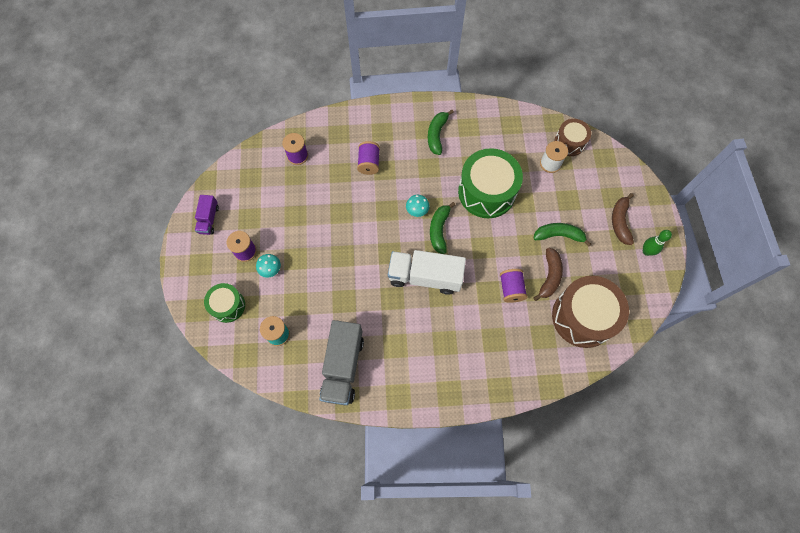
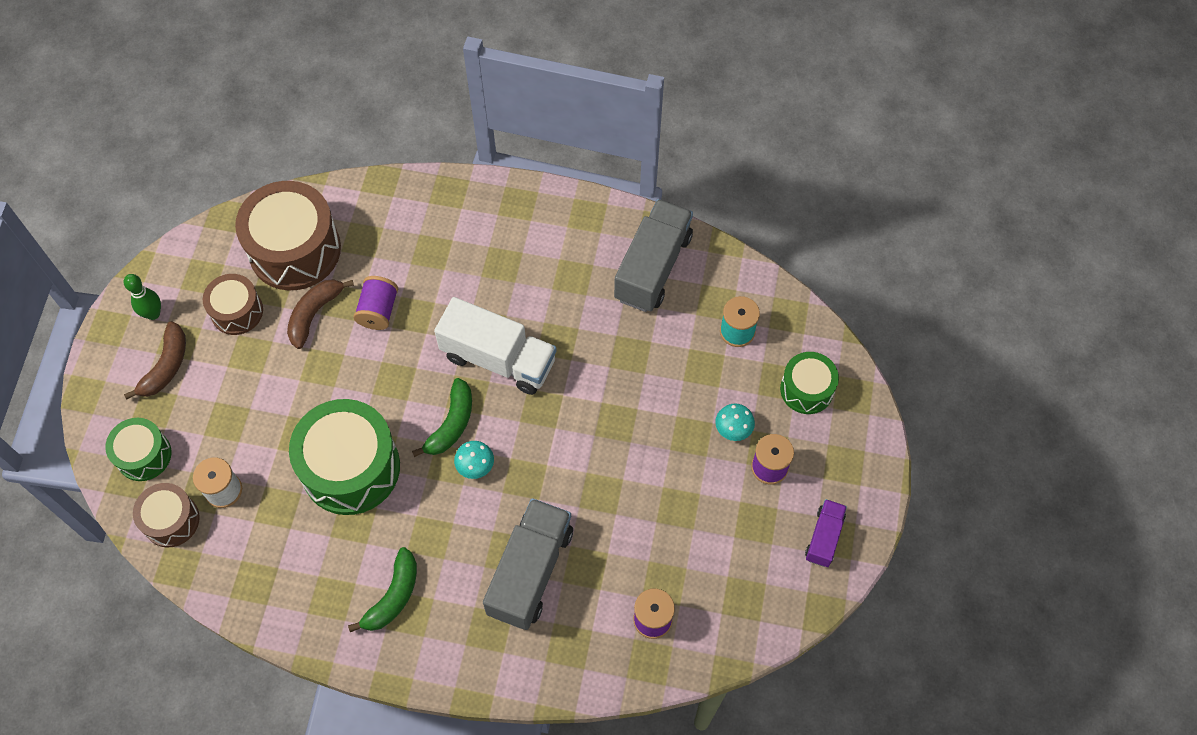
camera: 165 degrees left, 5 degrees down
purple spool [357,141,380,175] -> grey truck [483,498,573,630]
green banana [533,223,591,246] -> none
none -> green drum [105,418,172,481]
none -> brown drum [203,274,263,335]

